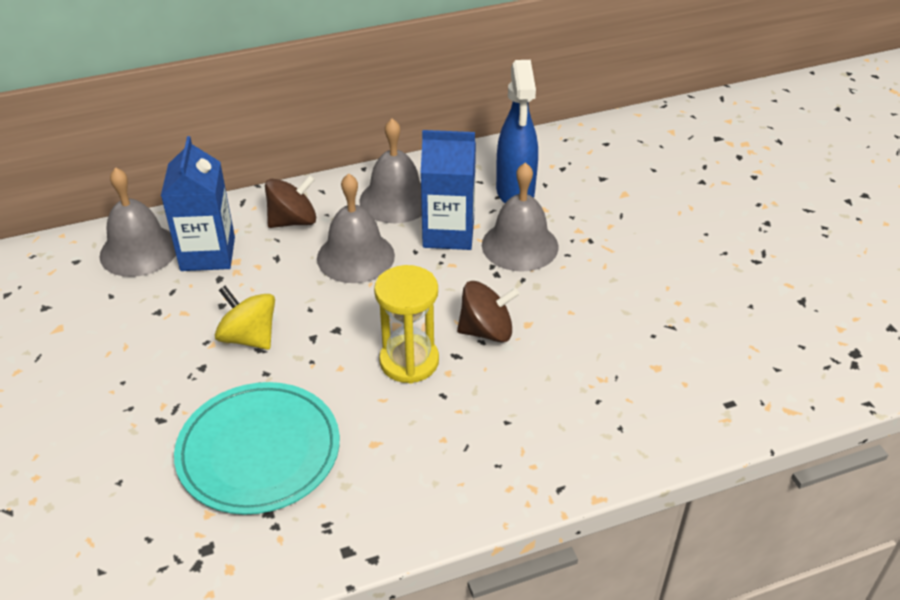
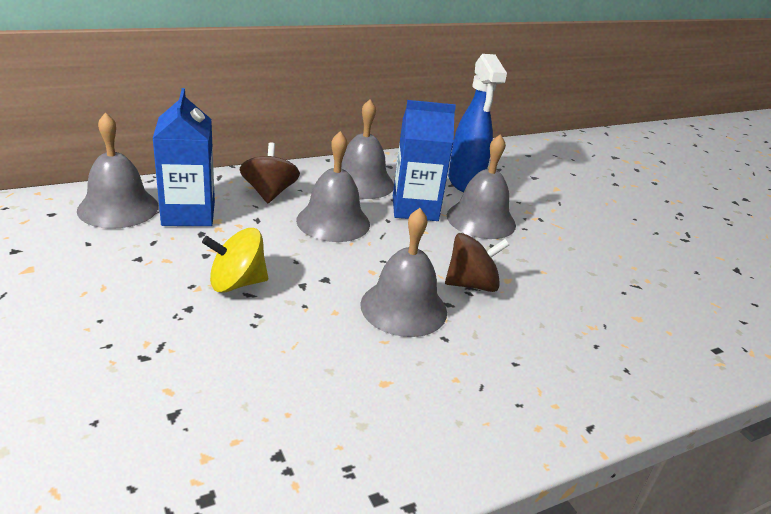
camera: 10 degrees left, 10 degrees down
turquoise plate [174,382,340,515] -> none
yellow spinning top [215,286,275,350] -> yellow spinning top turned 45 degrees counterclockwise [202,228,268,293]
brown spinning top [265,175,316,228] -> brown spinning top turned 60 degrees counterclockwise [240,142,300,203]
yellow hourglass [374,265,439,384] -> grey bell [360,208,447,337]

